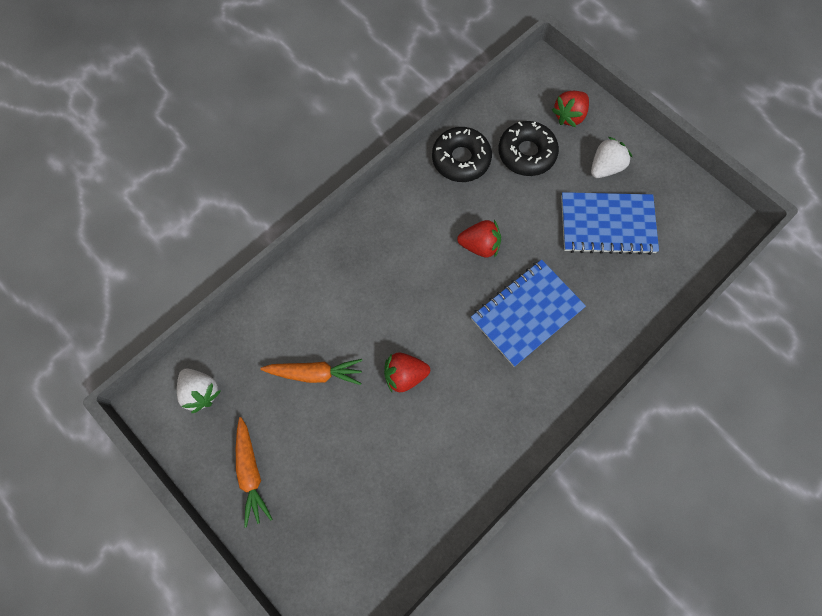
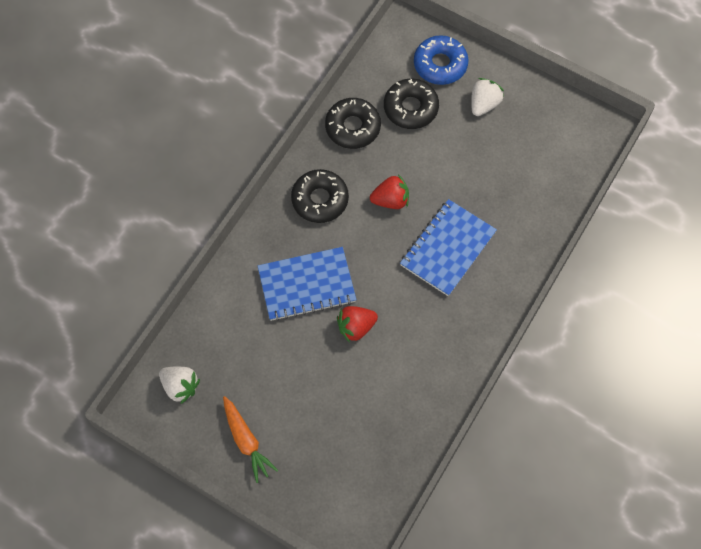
camera: 15 degrees left, 5 degrees down
orange carrot [260,359,362,385] -> none
red strawberry [552,91,589,127] -> blue donut [414,35,469,85]
blue notebook [561,192,659,255] -> blue notebook moved to [258,247,357,321]
none -> black donut [291,169,349,223]

